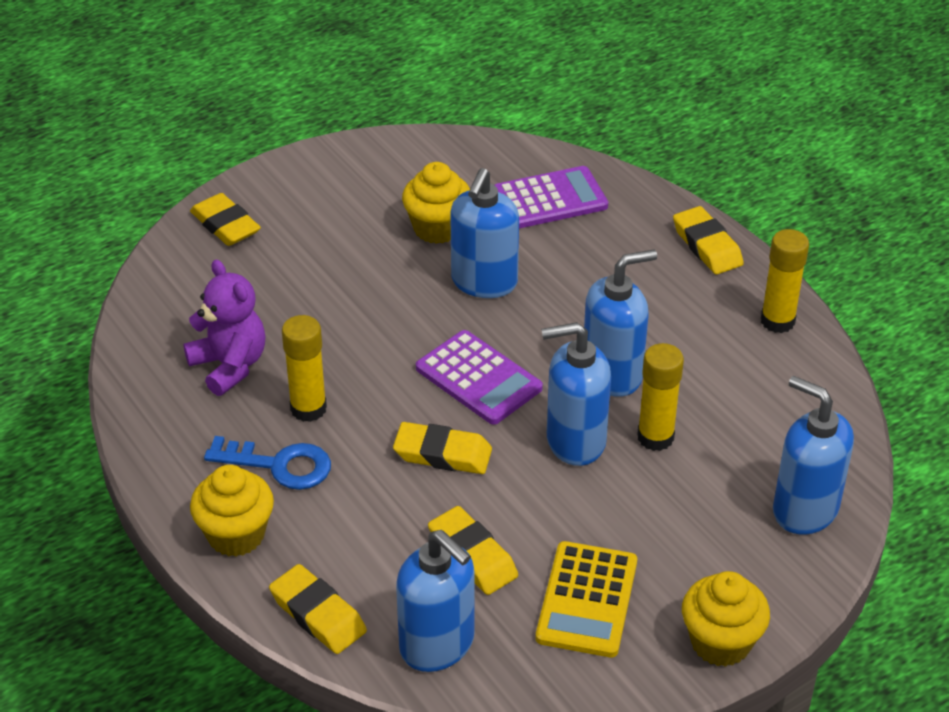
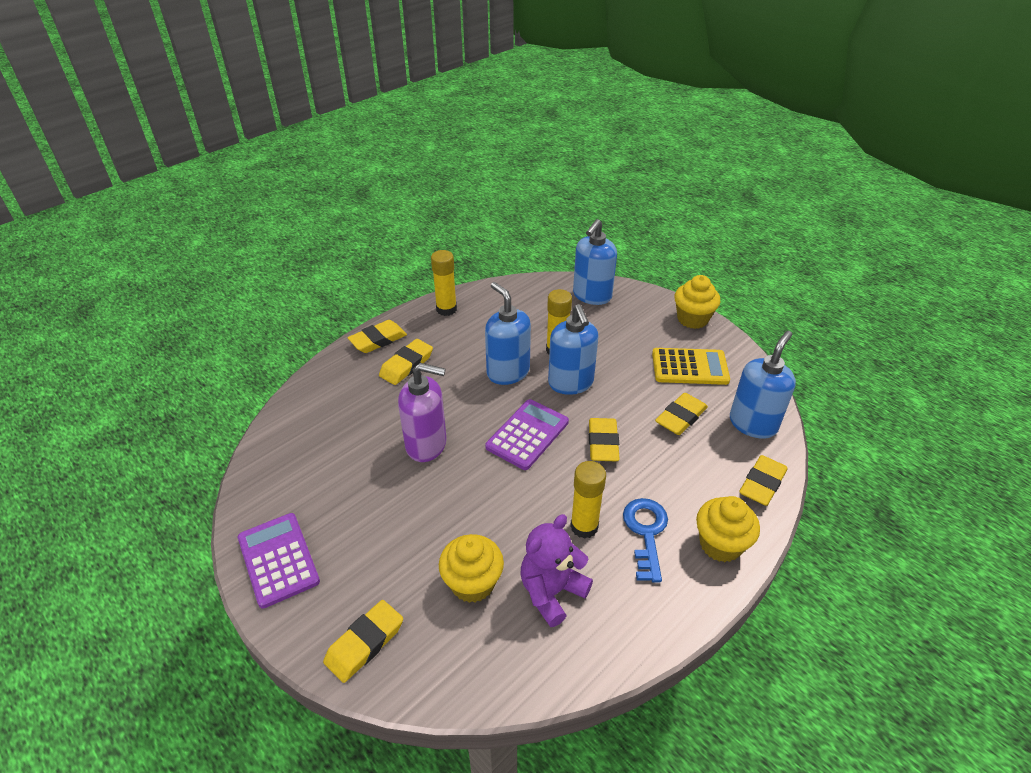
camera: 100 degrees left, 0 degrees up
yellow cupcake [402,162,470,244] -> yellow cupcake moved to [439,534,504,603]
blue soap dispenser [450,168,519,298] -> purple soap dispenser [398,363,447,462]
purple calculator [495,166,608,228] -> purple calculator moved to [238,513,320,609]
none -> yellow eraser [379,339,433,385]

